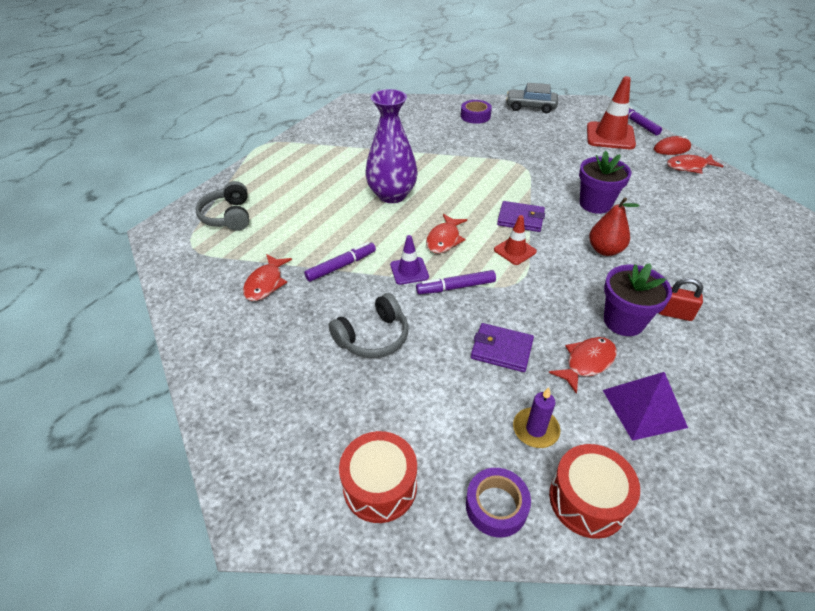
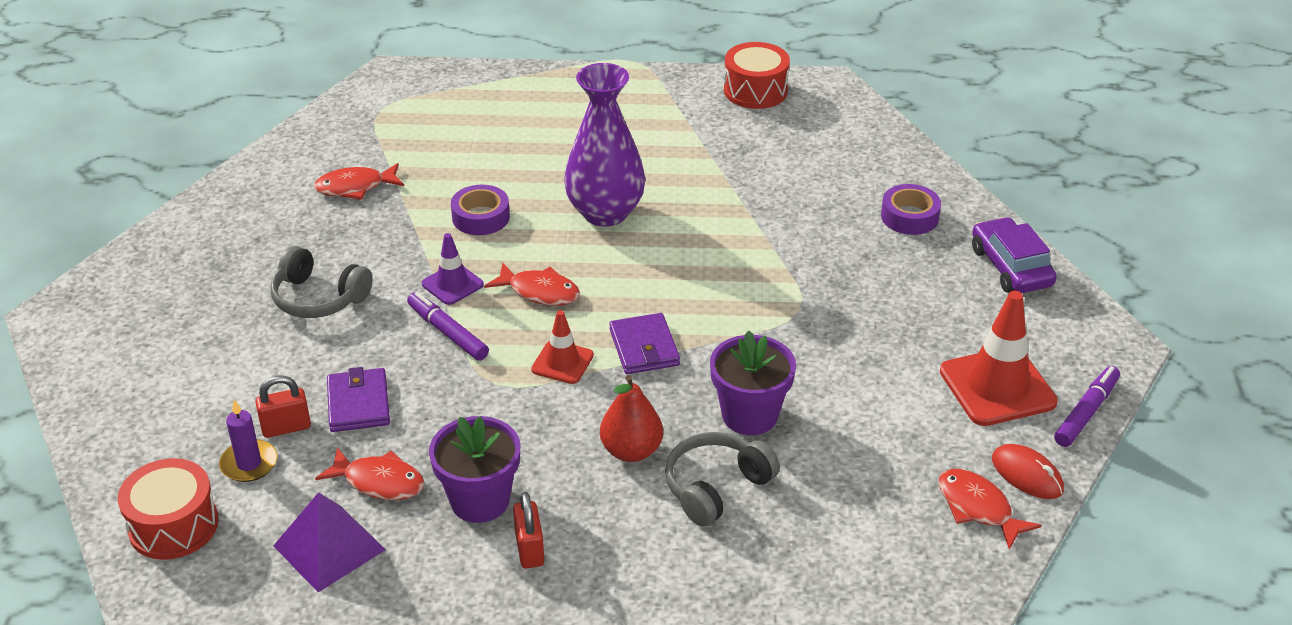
camera: 60 degrees right, 5 degrees down
grey headphones [195,181,249,231] -> grey headphones moved to [665,432,780,527]
purple marker [304,242,376,282] -> none
red drum [339,431,417,523] -> red drum moved to [724,42,790,109]
red fish [426,214,467,253] -> red fish turned 150 degrees counterclockwise [484,262,580,306]
purple tape [466,468,531,537] -> purple tape moved to [451,185,510,235]
grey car [506,83,558,113] -> purple car [972,217,1057,293]
none -> red padlock [255,375,311,438]

